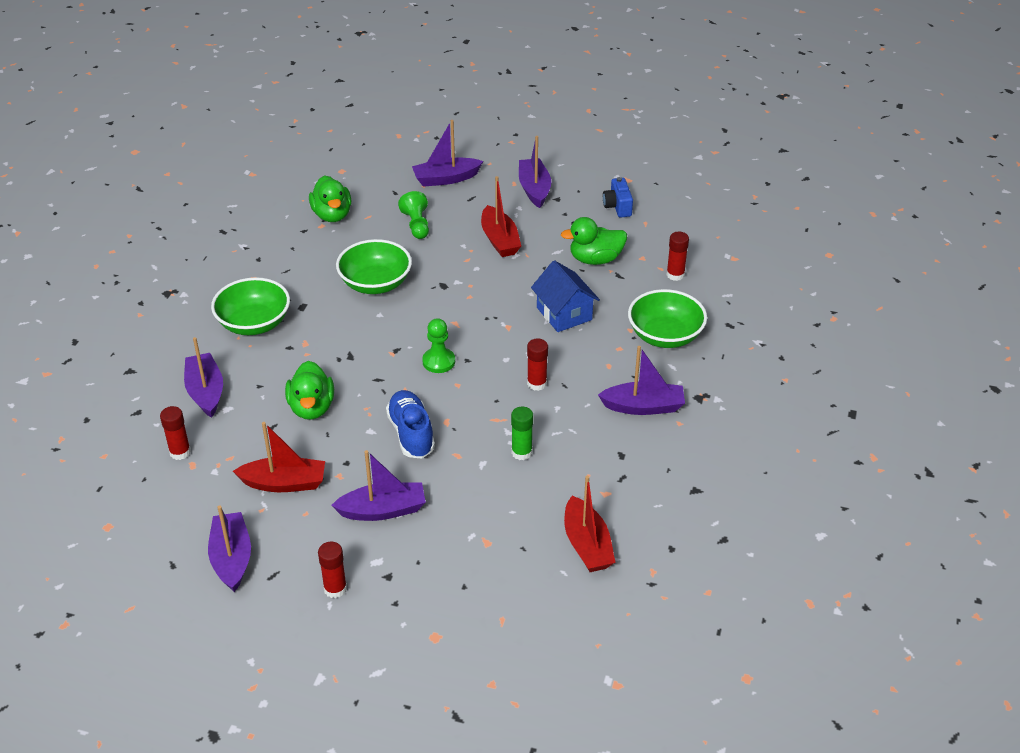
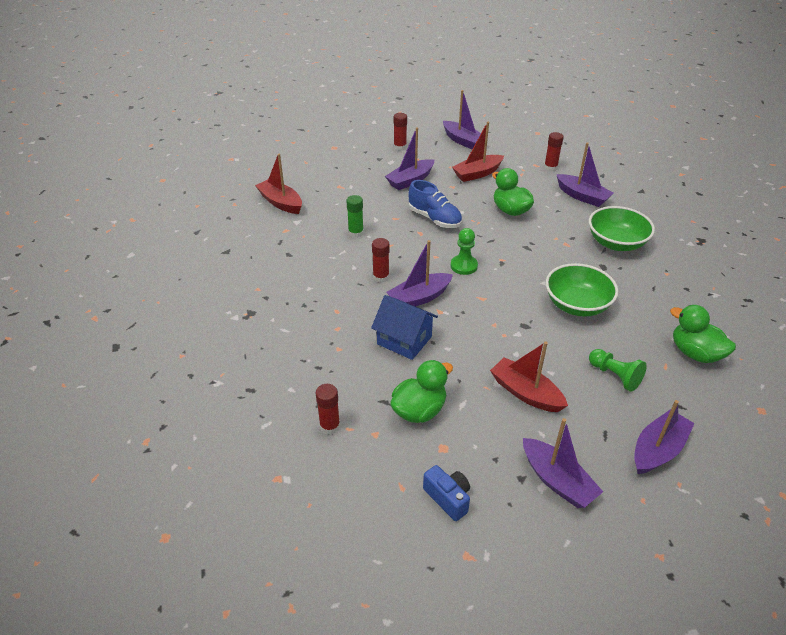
camera: 150 degrees right, 0 degrees up
purple boat [598,346,685,415] -> purple boat moved to [386,240,453,307]
green bowl [628,289,707,348] -> none

